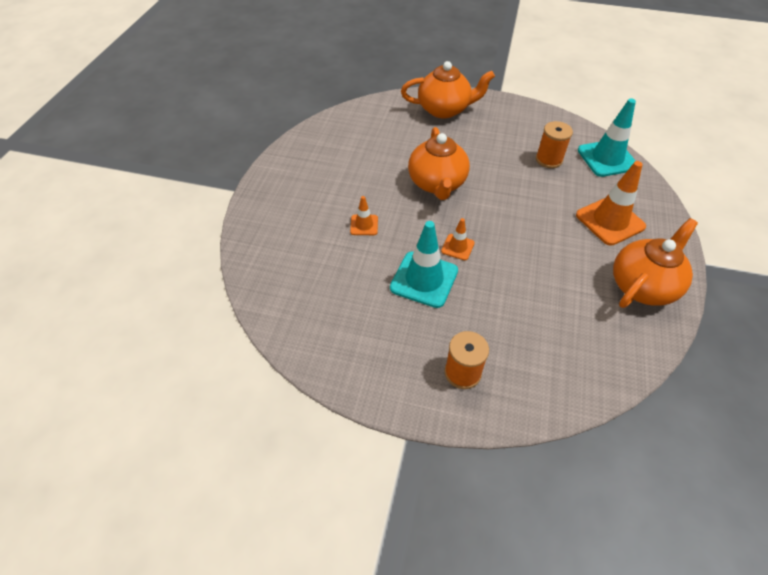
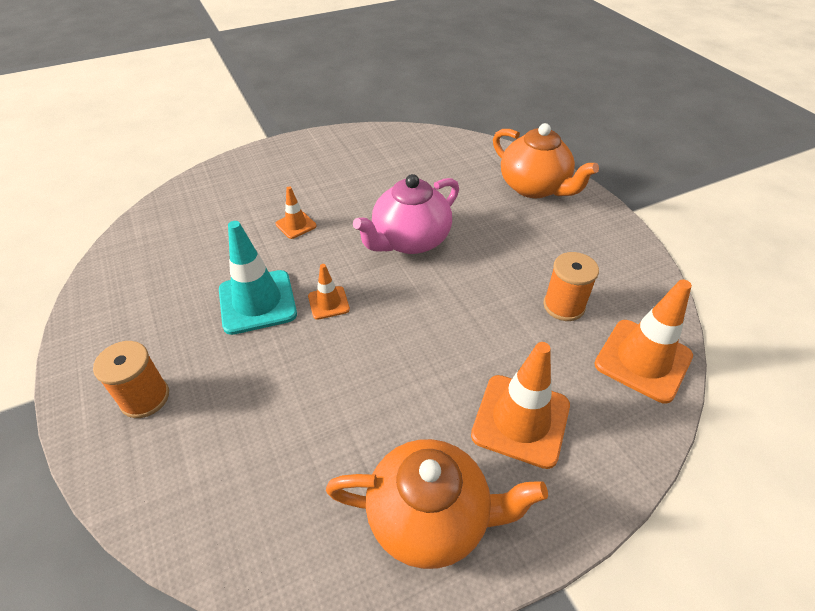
camera: 50 degrees right, 5 degrees down
orange teapot [408,127,470,200] -> pink teapot [353,174,459,254]
turquoise traffic cone [578,99,636,177] -> orange traffic cone [594,279,693,404]

